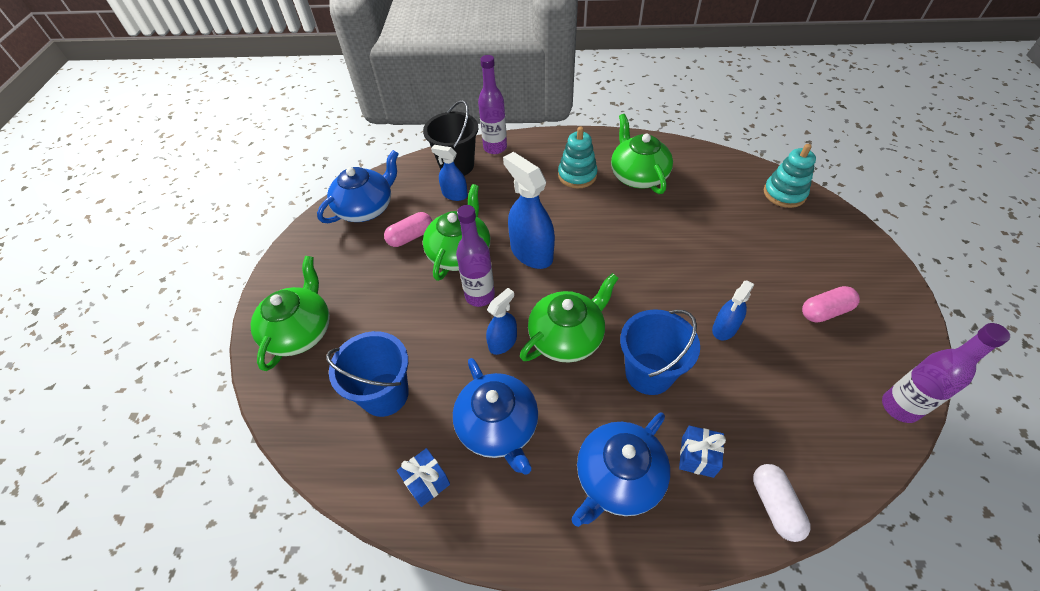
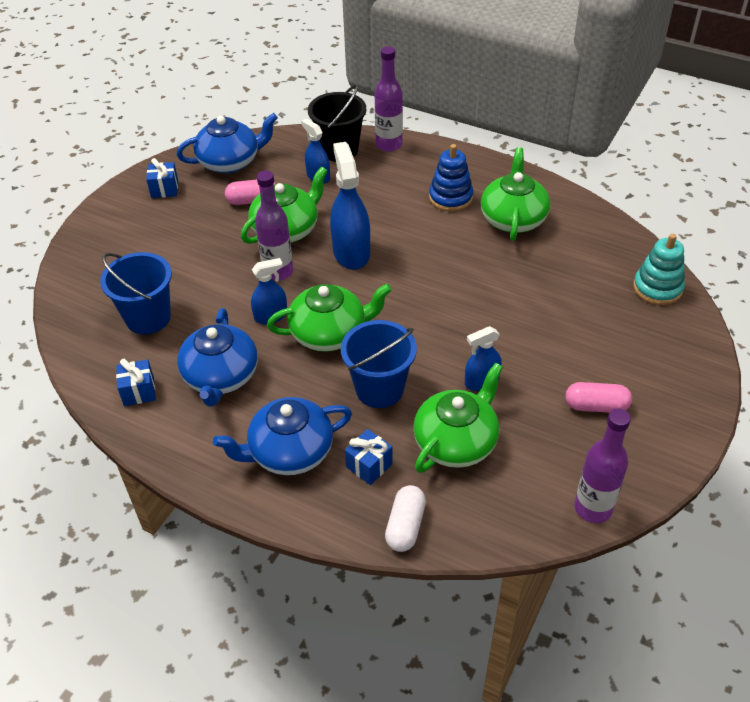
camera: 25 degrees right, 5 degrees down
green teapot [250,256,330,371] -> green teapot moved to [413,363,503,473]
turquoise stacking toy [558,126,598,188] -> blue stacking toy [429,144,473,212]
none -> blue gift [146,158,178,198]

